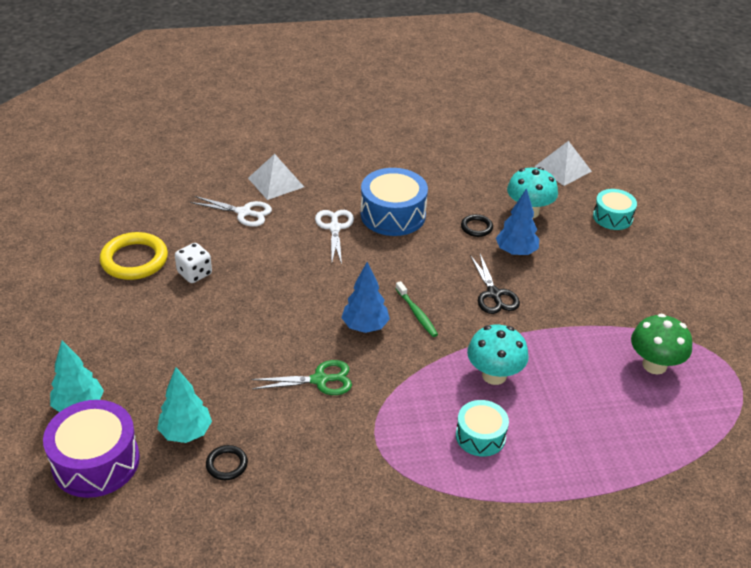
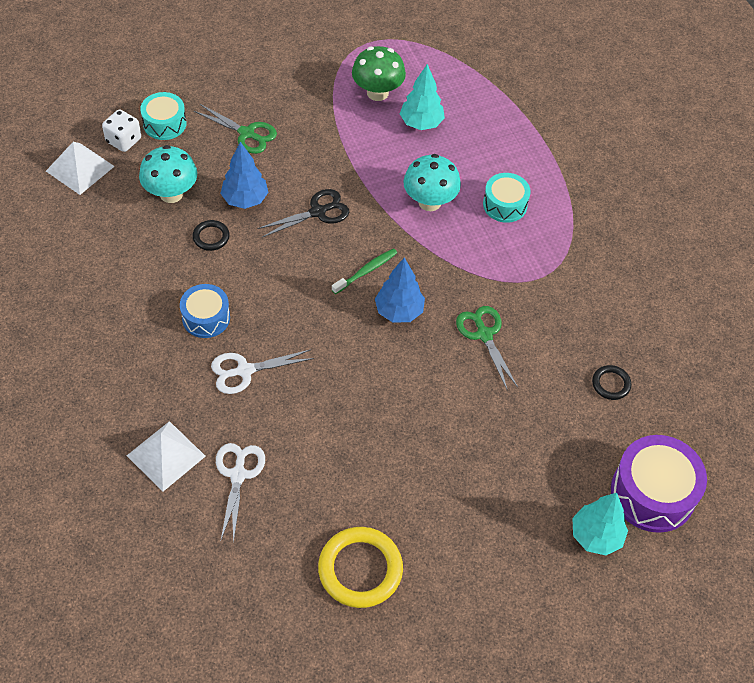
camera: 105 degrees left, 15 degrees up
turquoise tree [157,367,212,443] -> turquoise tree moved to [400,64,445,130]
white dice [175,243,212,283] -> white dice moved to [102,110,141,152]
blue drum [360,168,428,236] -> blue drum [180,284,230,338], size x0.61
none -> green scissors [194,104,277,154]

